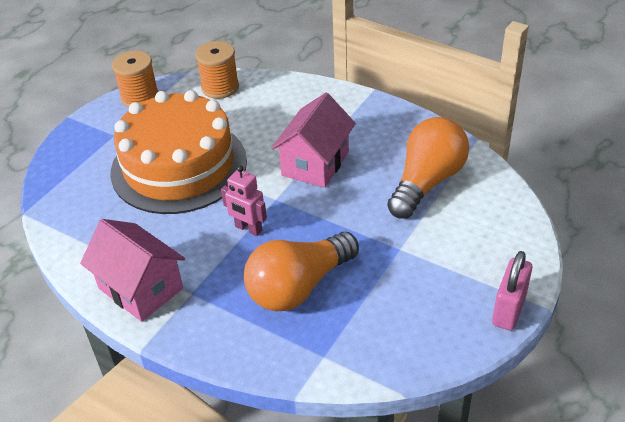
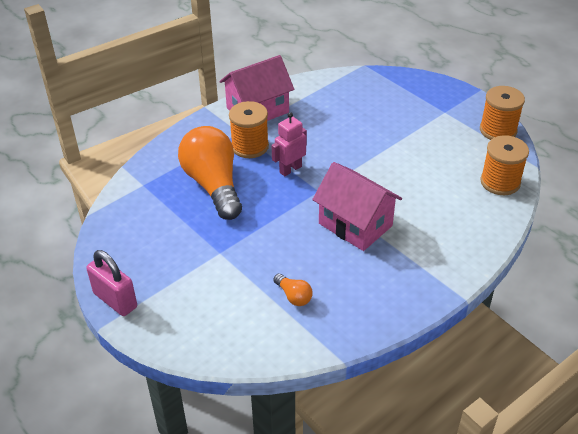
camera: 105 degrees right, 0 degrees up
orange cake [111,90,247,214] -> none
orange light bulb [387,117,469,219] -> orange light bulb [274,274,313,306], size x0.41
none -> orange spool [229,101,269,158]

